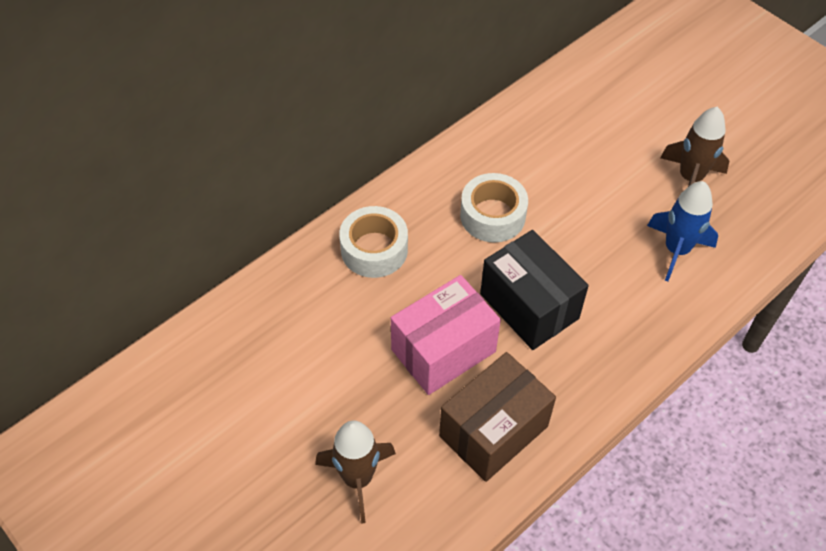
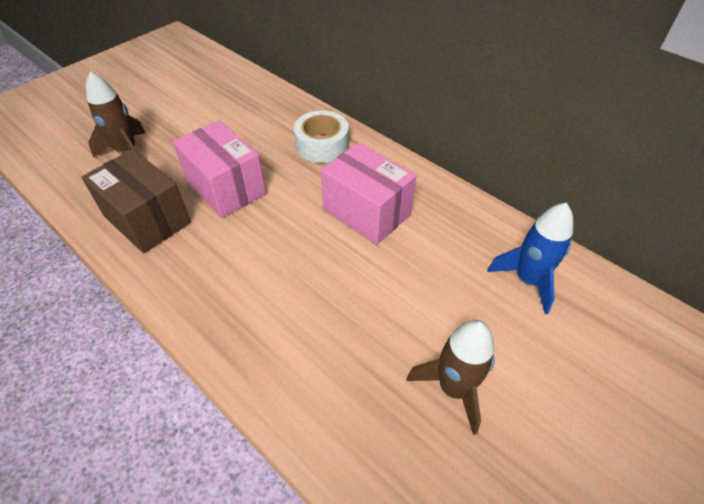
camera: 85 degrees right, 5 degrees down
white tape [460,173,528,243] -> pink box [321,143,416,245]
black box [480,230,589,350] -> none
blue rocket [647,181,718,281] -> blue rocket moved to [487,202,573,314]

